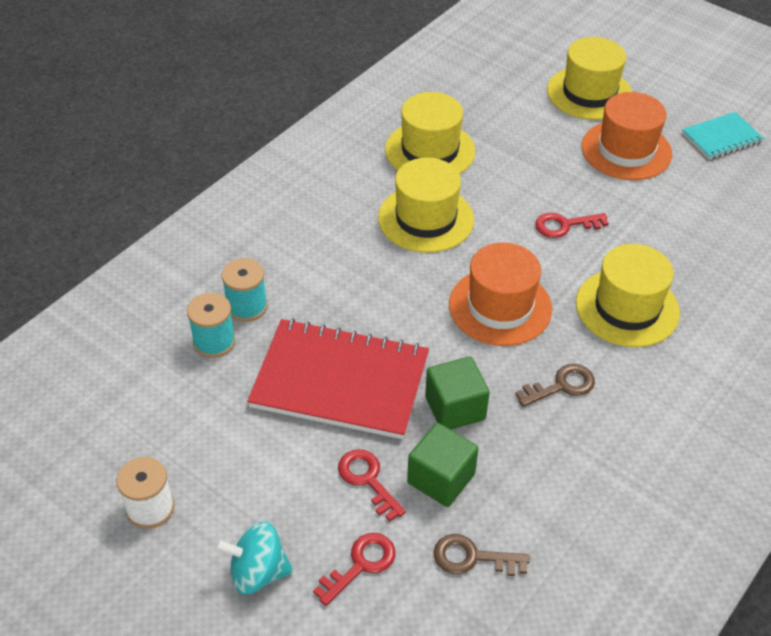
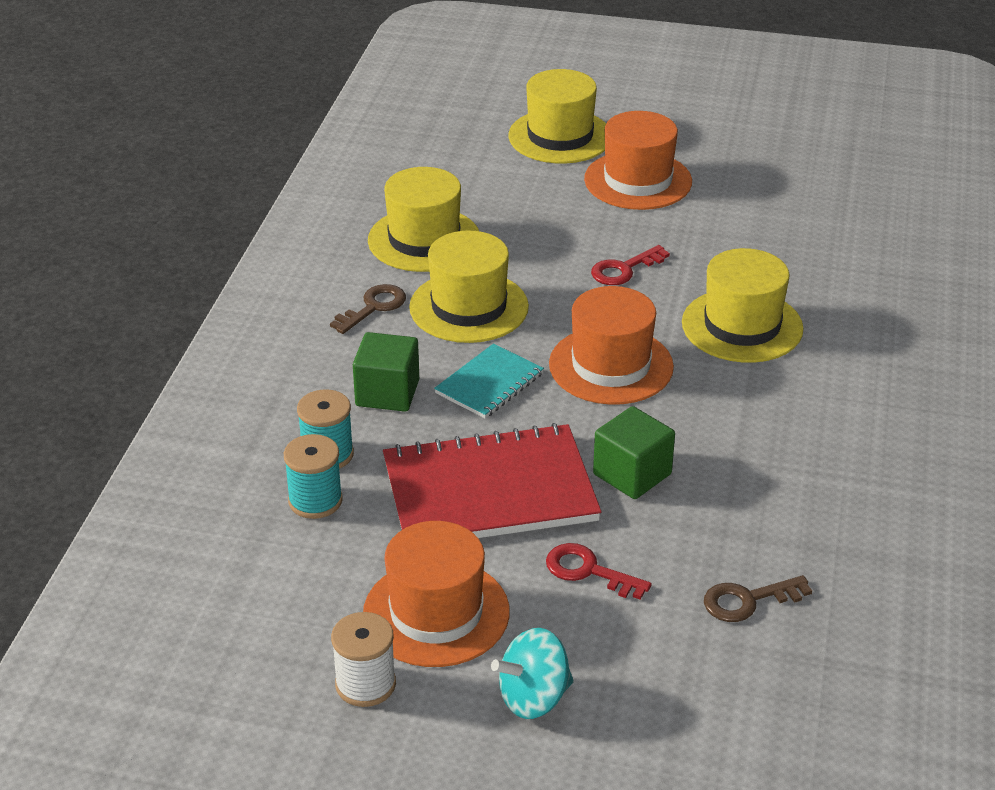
camera: 25 degrees left, 10 degrees down
red key [313,533,396,606] -> none
green cube [407,423,479,507] -> green cube moved to [353,332,419,412]
brown key [515,364,595,407] -> brown key moved to [330,284,406,334]
turquoise notebook [682,112,764,159] -> turquoise notebook moved to [434,344,544,419]
none -> orange hat [363,521,510,667]

